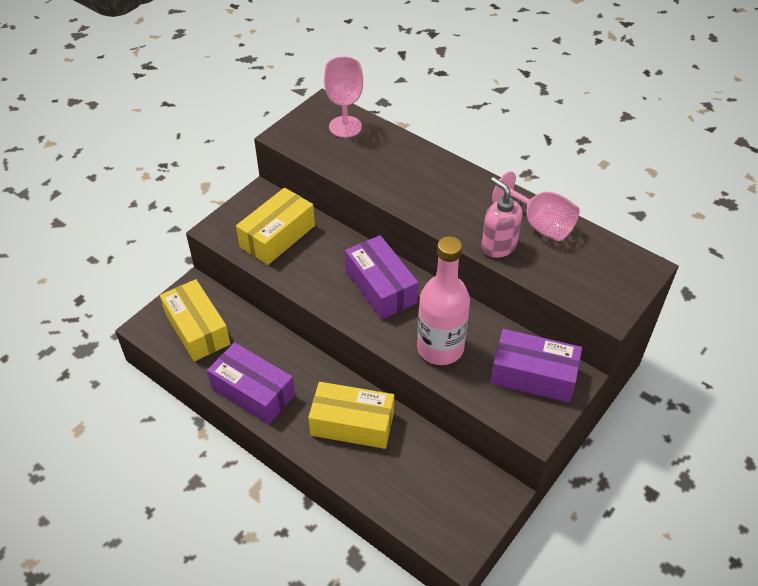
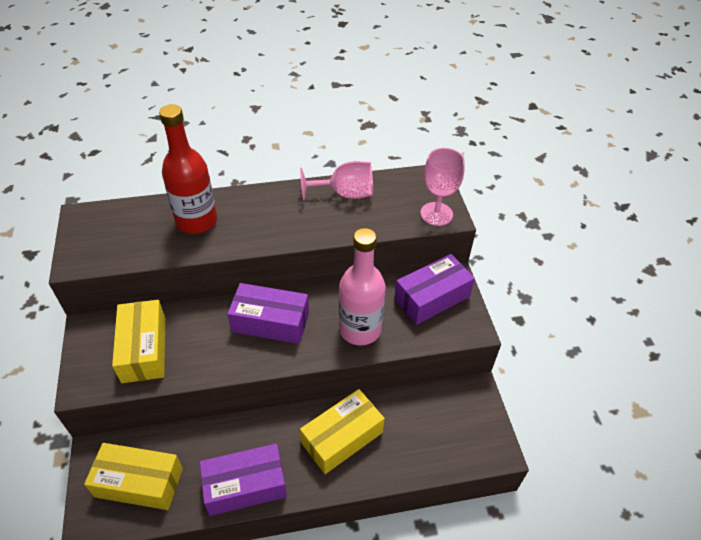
camera: 50 degrees left, 0 degrees up
pink goblet [324,57,363,138] -> pink goblet moved to [420,148,465,226]
pink soap dispenser [481,177,522,258] -> none
none -> red bottle [159,104,217,234]

